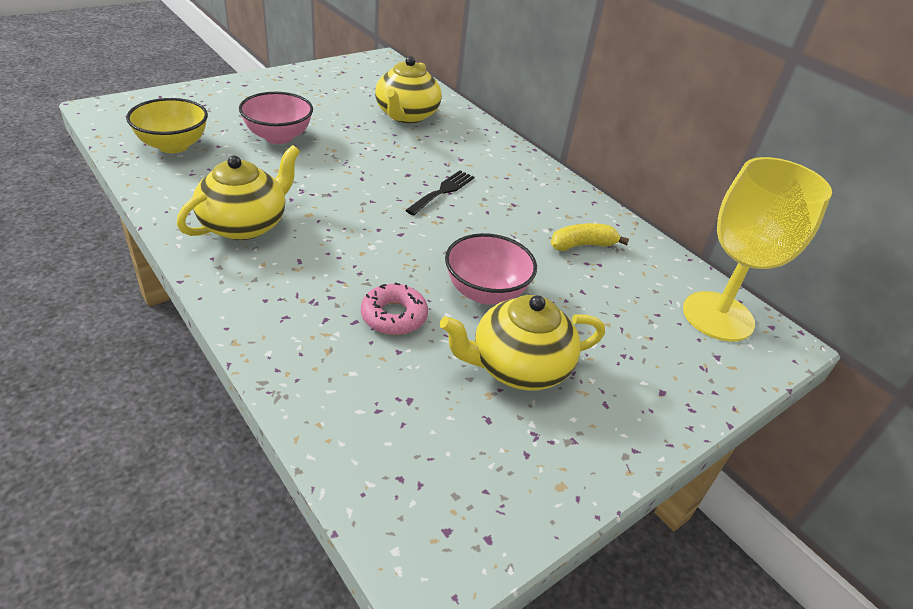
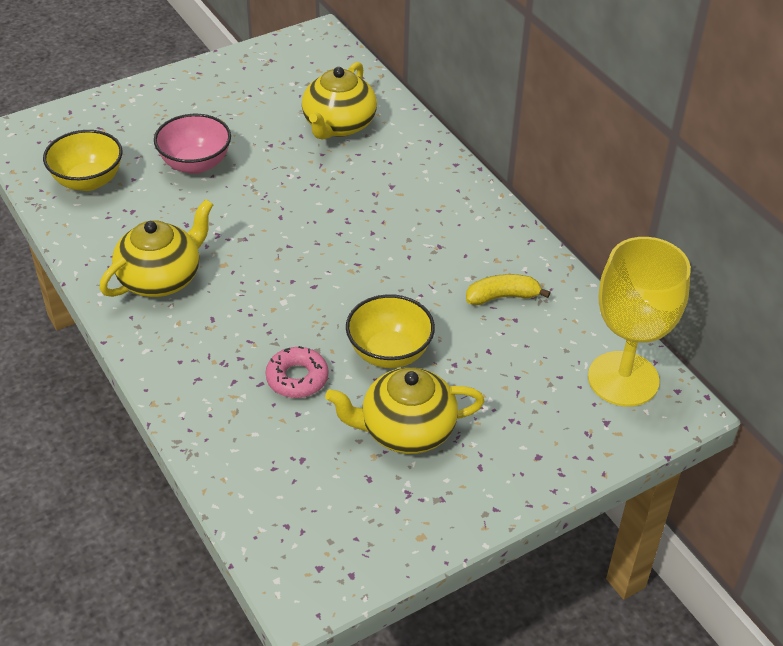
camera: 10 degrees right, 5 degrees up
black fork [405,170,475,215] -> none
pink bowl [445,233,537,305] -> yellow bowl [346,294,435,368]

